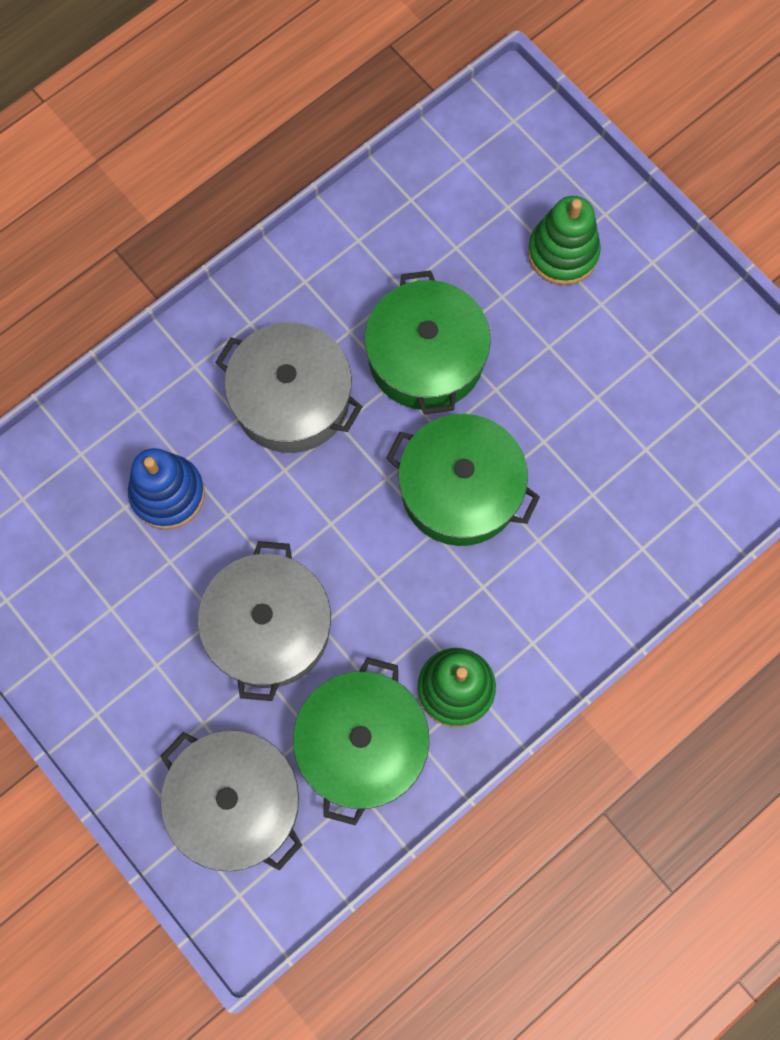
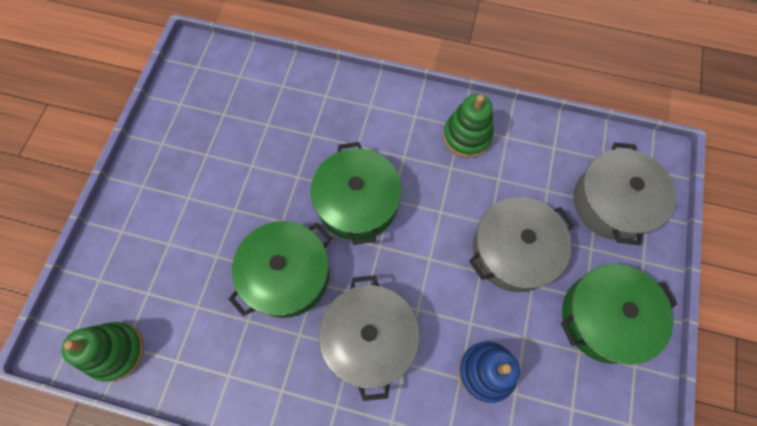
camera: 125 degrees left, 5 degrees down
green pot [293,657,429,825] -> green pot moved to [561,264,677,365]
green stacking toy [528,196,601,285] -> green stacking toy moved to [61,322,144,382]

